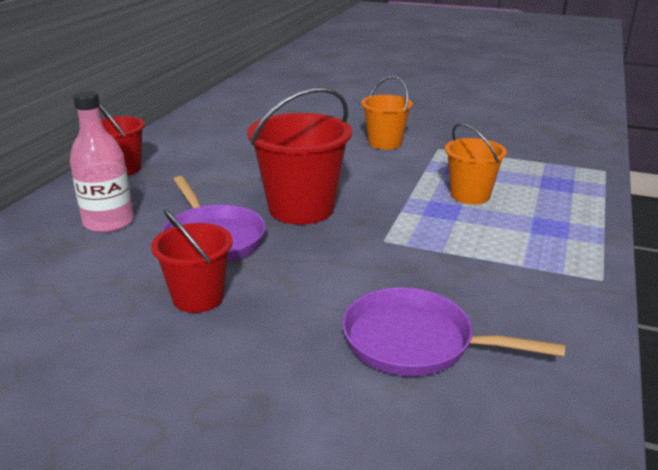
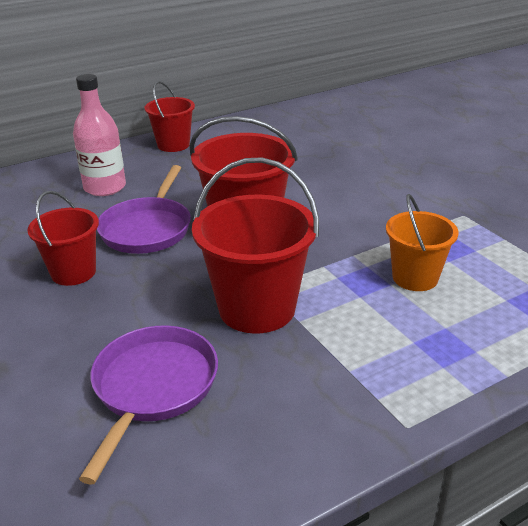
camera: 40 degrees right, 5 degrees up
purple pan [342,287,566,376] -> purple pan turned 45 degrees clockwise [79,325,218,485]
orange bucket [361,76,413,150] -> none
none -> red bucket [192,157,319,334]

